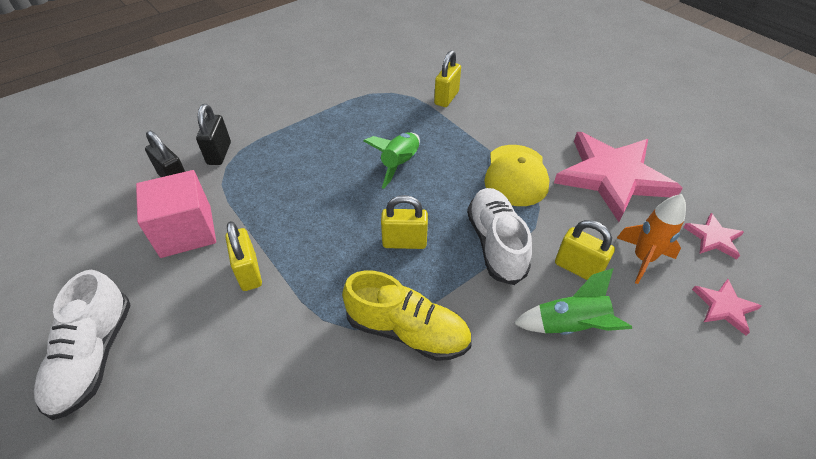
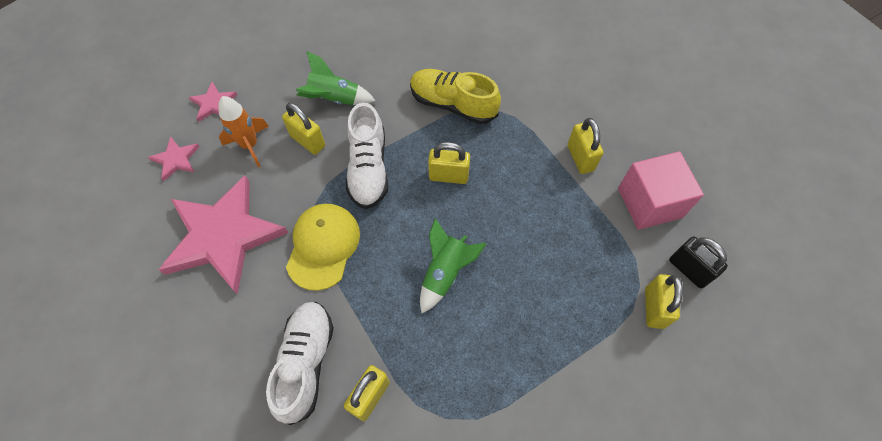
camera: 175 degrees left, 15 degrees up
white shoe [34,270,131,420] -> white shoe moved to [266,302,334,425]
black padlock [196,104,231,165] -> yellow padlock [645,274,683,329]

